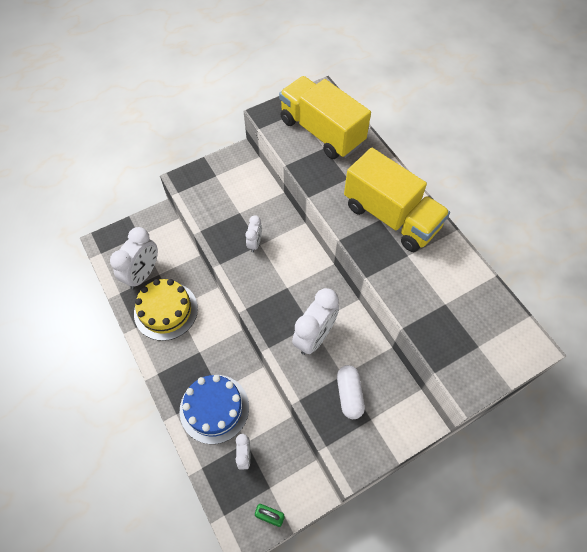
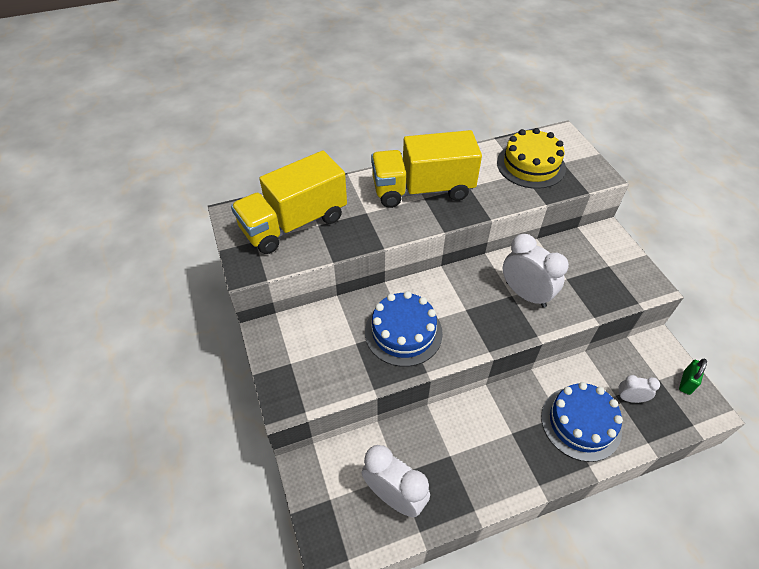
camera: 80 degrees left, 10 degrees down
yellow cake [134,279,198,341] -> yellow cake moved to [497,128,566,189]
white clock [246,215,262,252] -> blue cake [365,291,443,367]
white capsule [337,365,365,419] -> none
yellow truck [344,148,450,252] -> yellow truck turned 150 degrees counterclockwise [371,130,482,208]

